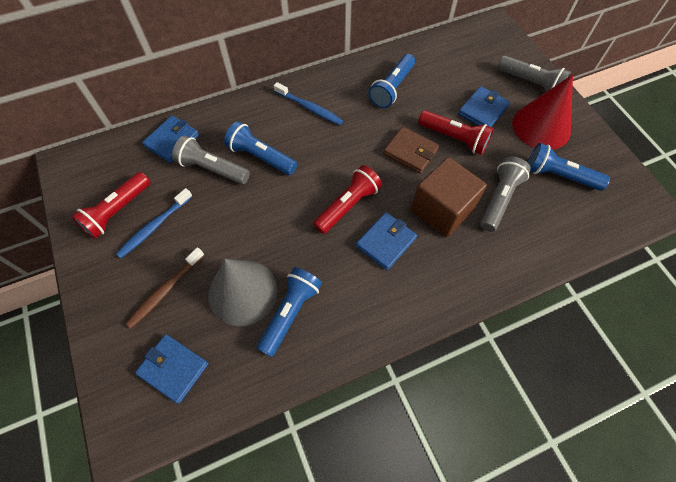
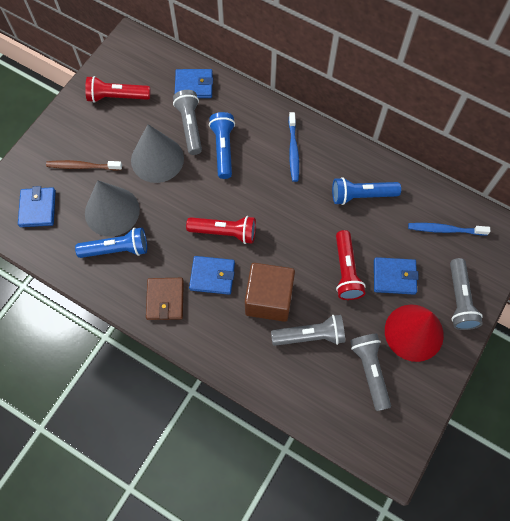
camera: 55 degrees right, 5 degrees up
blue toothbrush [116,188,193,258] -> blue toothbrush moved to [408,223,490,235]
brown wallet [384,127,439,174] -> brown wallet moved to [146,278,184,320]
blue flashlight [527,143,610,191] -> grey flashlight [350,334,391,411]
none -> grey cone [131,124,184,183]

